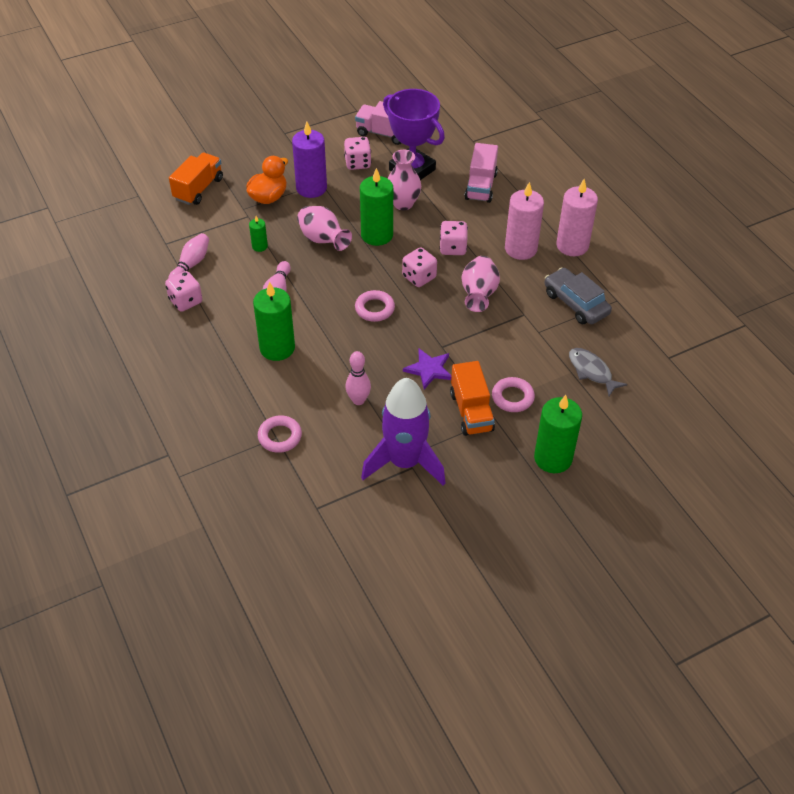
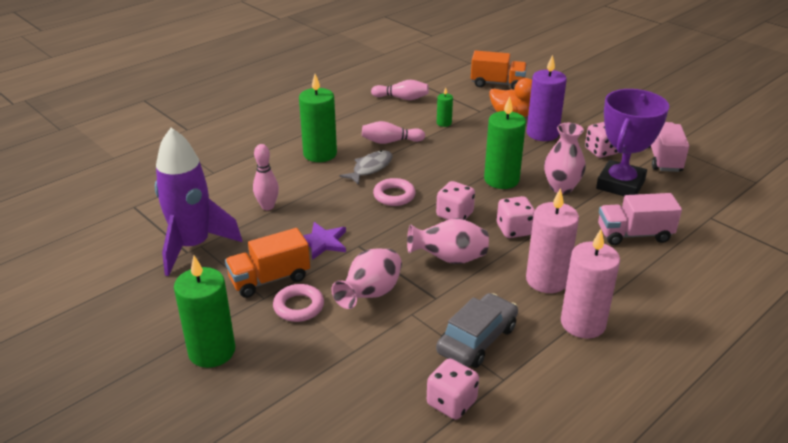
camera: 75 degrees right, 15 degrees down
pink dice [165,271,202,312] -> pink dice moved to [427,358,479,420]
pink ring [258,416,302,453] -> none
pink vase [297,206,352,251] -> pink vase moved to [331,248,402,309]
grey fish [569,348,627,396] -> grey fish moved to [340,150,393,185]

